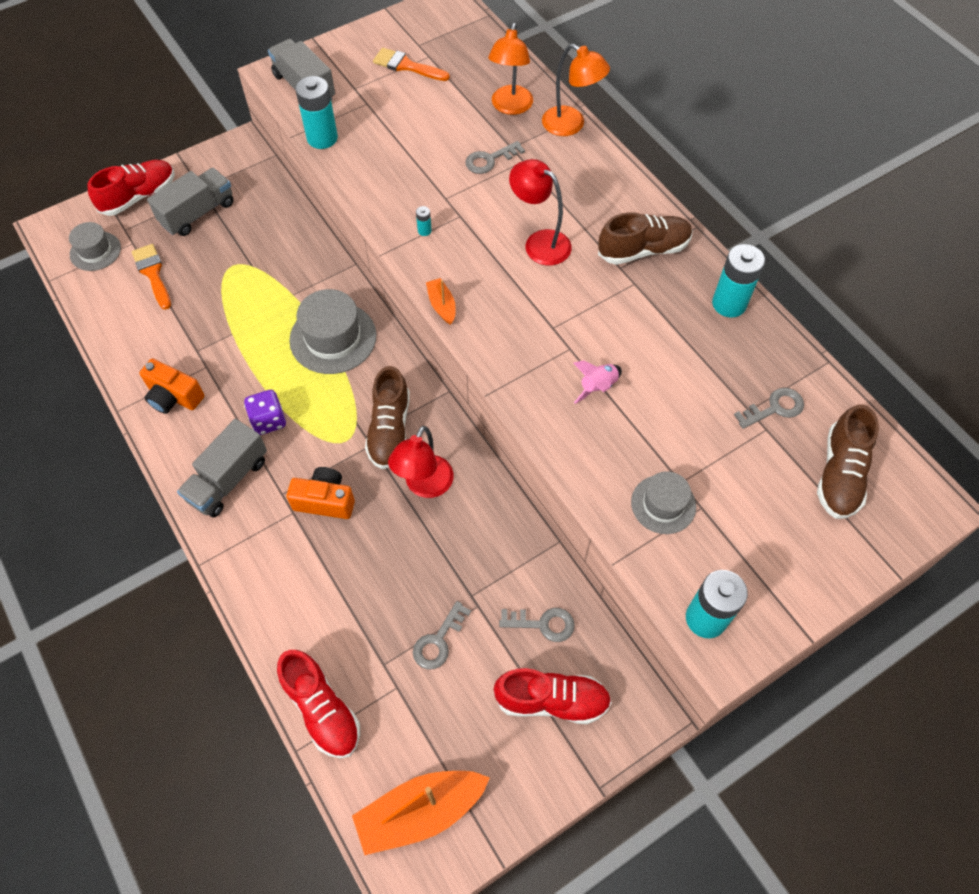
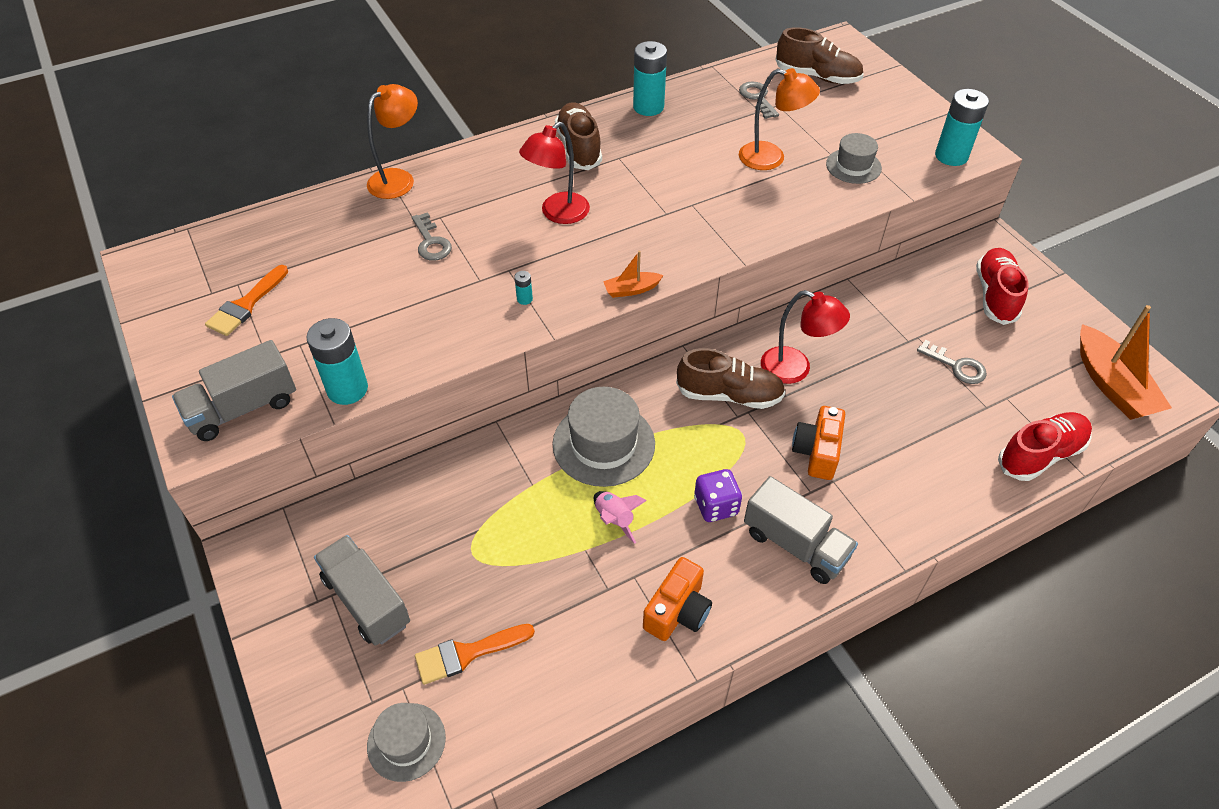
camera: 85 degrees left, 10 degrees down
red shoe [87,160,175,216] -> none
orange lamp [488,23,533,115] -> orange lamp moved to [739,68,820,170]
grey key [499,608,575,642] -> none
pink rocket [573,360,622,404] -> pink rocket moved to [594,491,647,544]

